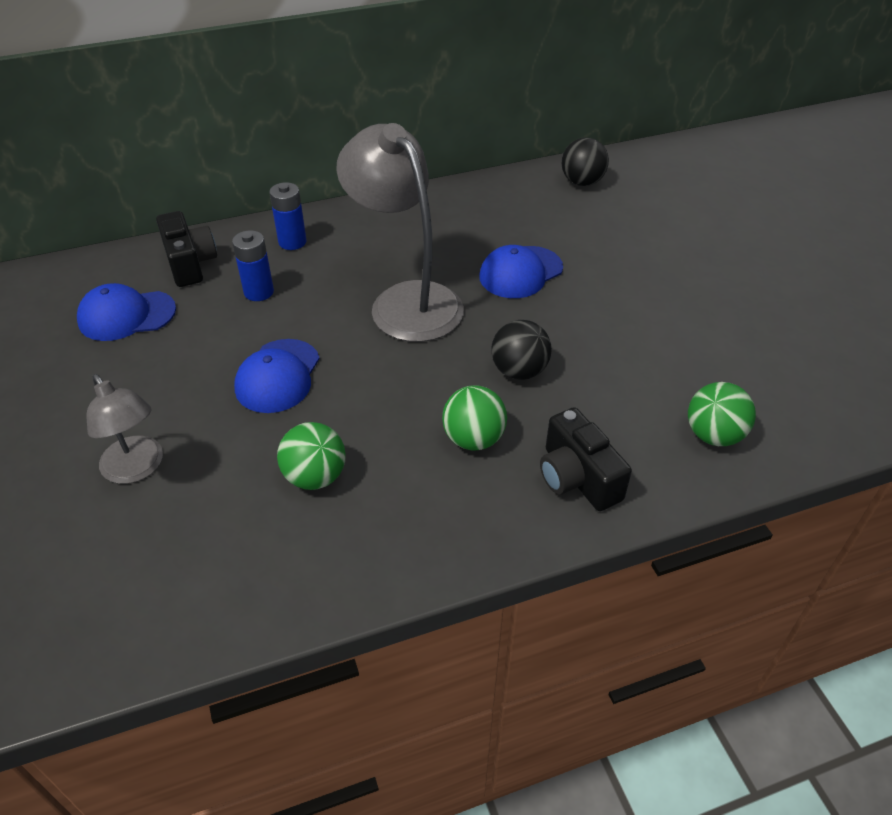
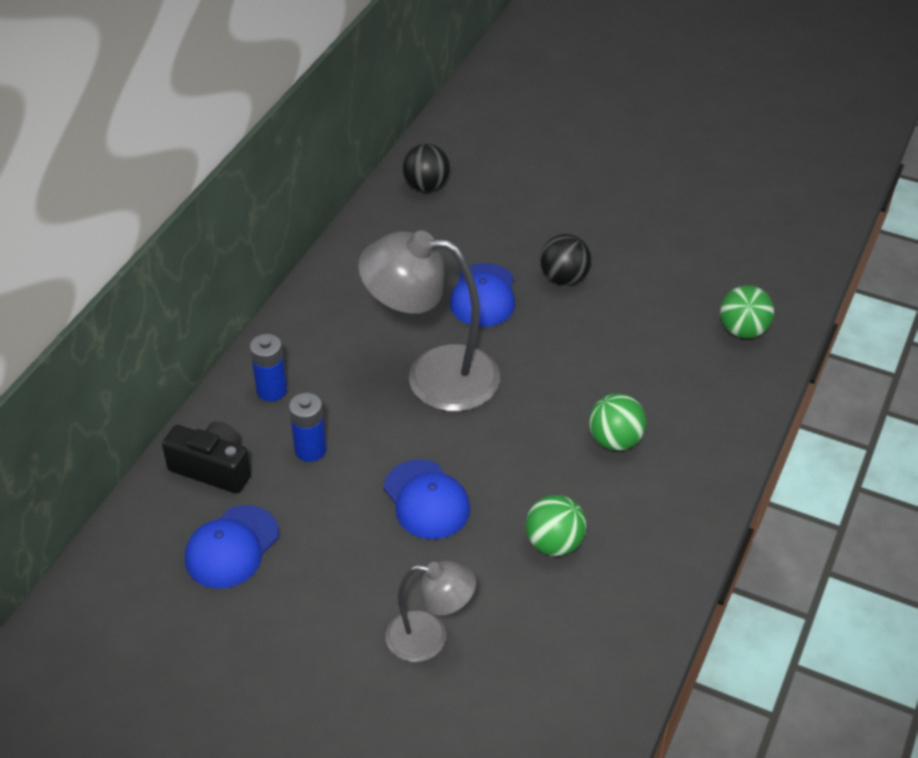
camera: 45 degrees left, 0 degrees up
black ball [491,320,552,380] -> black ball moved to [540,234,591,285]
black camera [540,407,632,511] -> none

